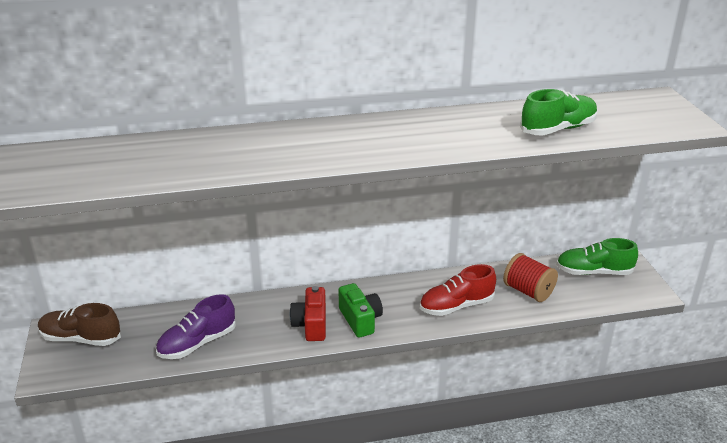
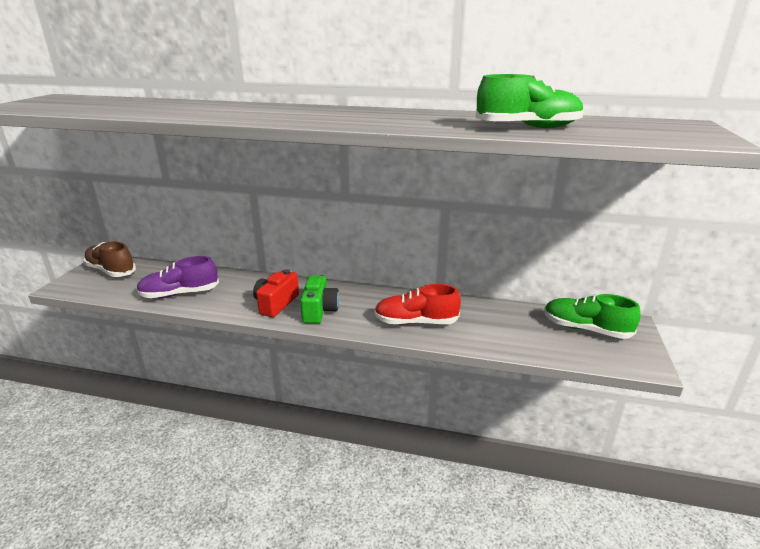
camera: 25 degrees right, 5 degrees down
red spool [503,253,558,302] -> none

